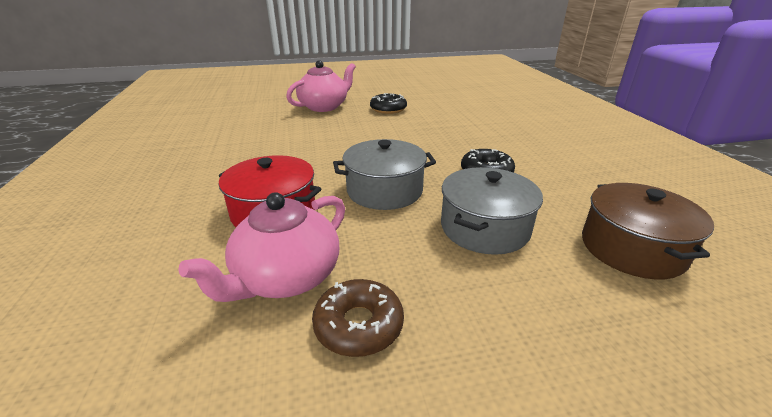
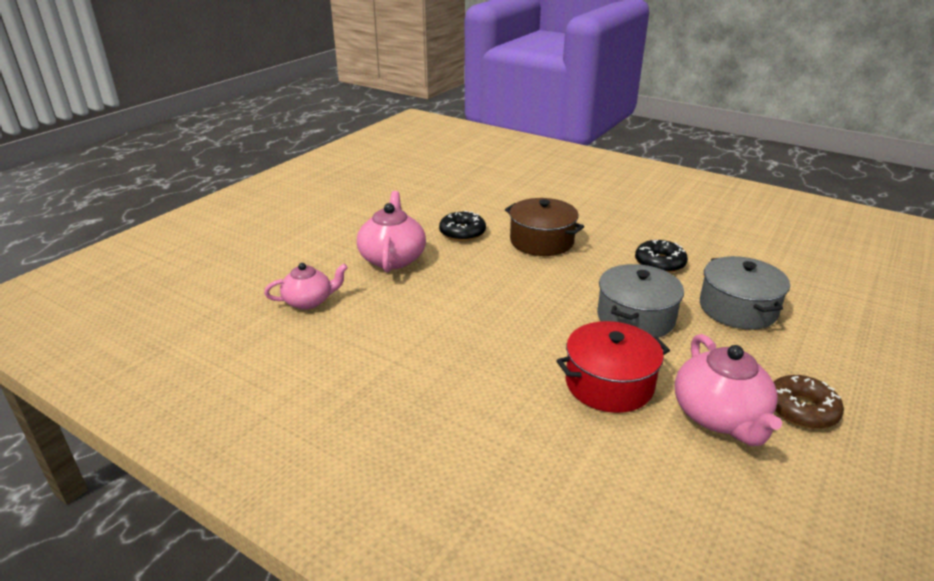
camera: 45 degrees left, 0 degrees up
brown pot [582,183,714,280] -> brown pot moved to [505,198,584,256]
none -> pink teapot [264,263,348,309]

